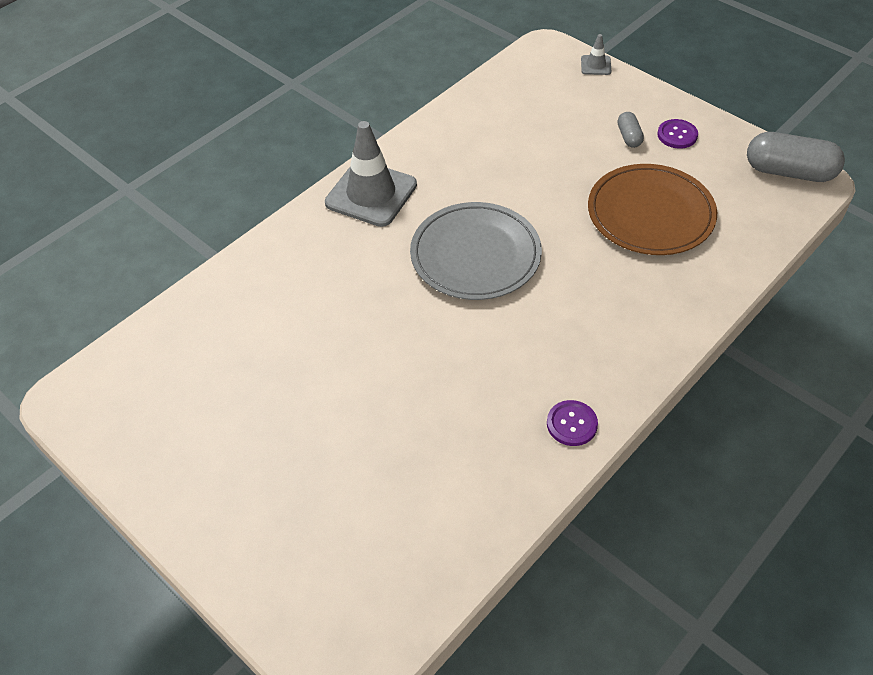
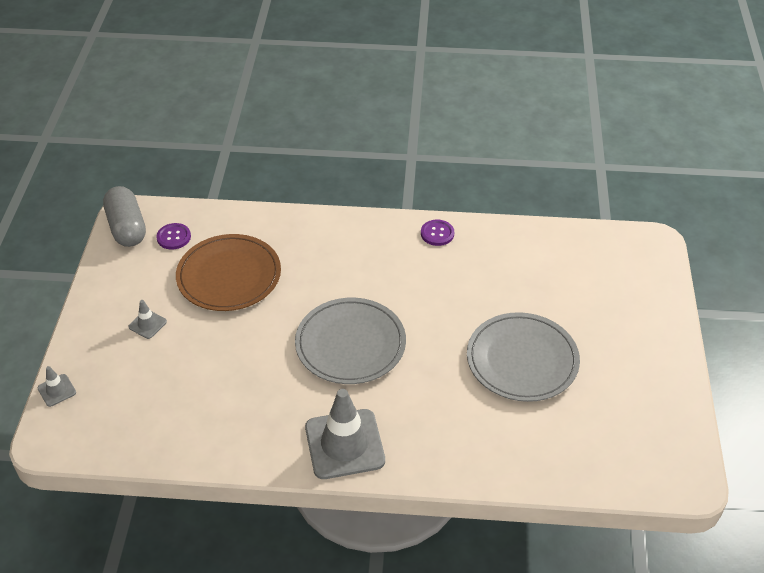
camera: 130 degrees left, 5 degrees down
grey capsule [617,112,644,148] -> grey traffic cone [128,300,167,339]
purple button [657,119,698,148] -> purple button moved to [156,223,191,249]
none -> grey plate [467,312,580,402]

